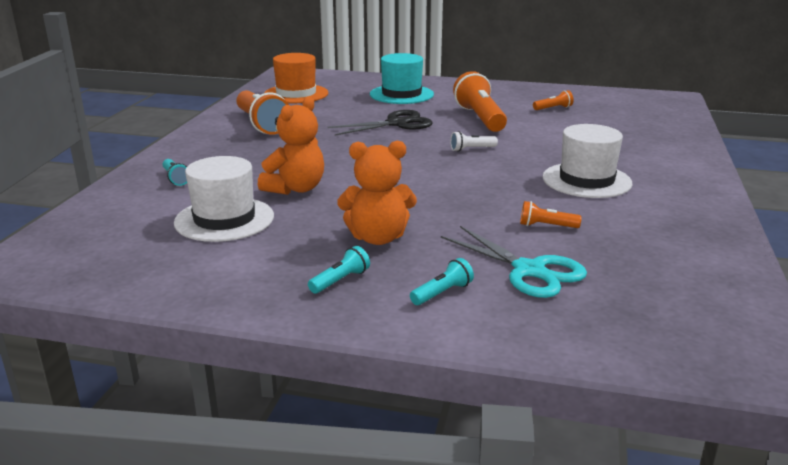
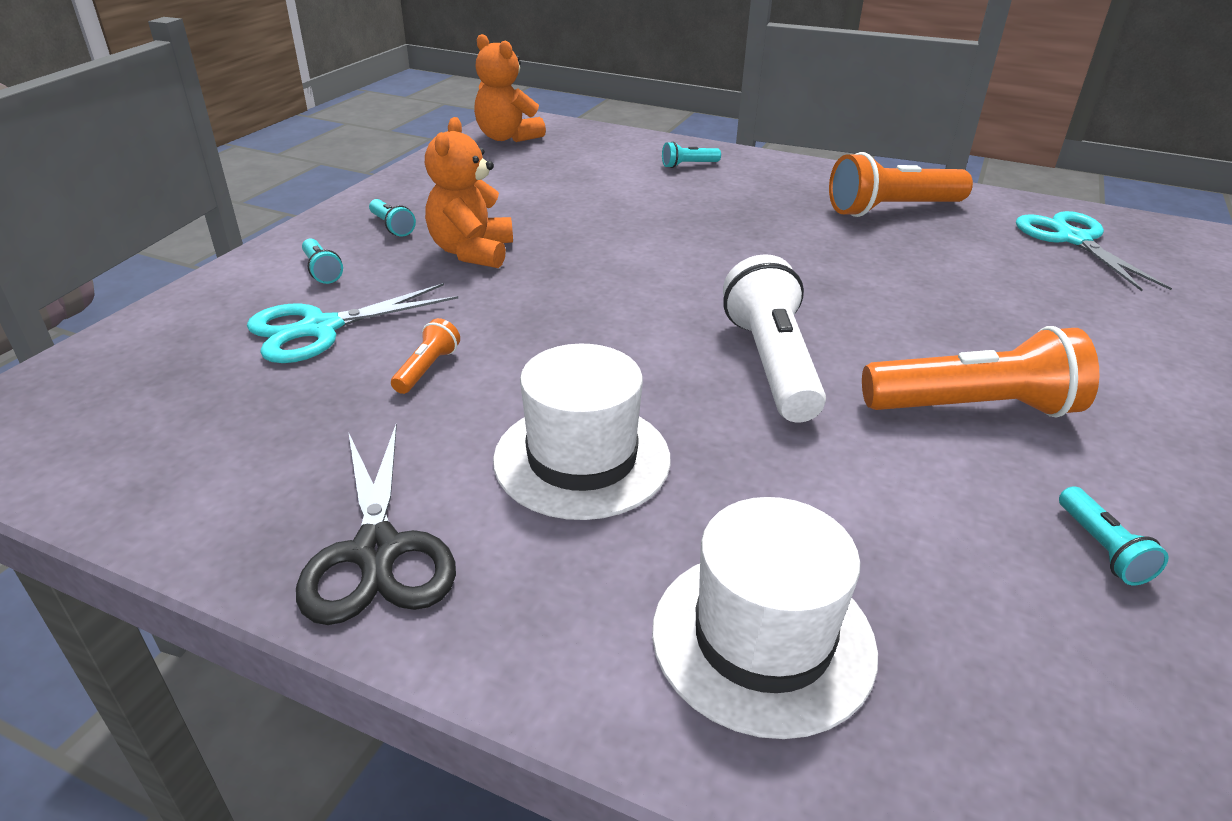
camera: 100 degrees right, 10 degrees up
white hat [174,156,274,242] -> white hat moved to [652,497,878,739]
orange teddy bear [258,97,324,195] -> orange teddy bear moved to [474,34,546,142]
orange hat [264,53,328,104] -> turquoise scissors [1016,211,1172,291]
black scissors [327,110,433,136] -> black scissors moved to [296,424,456,625]
turquoise hat [370,53,434,104] -> none
white flashlight [450,131,498,152] -> white flashlight [723,254,826,423], size x2.18
orange flashlight [533,90,574,110] -> turquoise flashlight [1059,486,1168,586]

